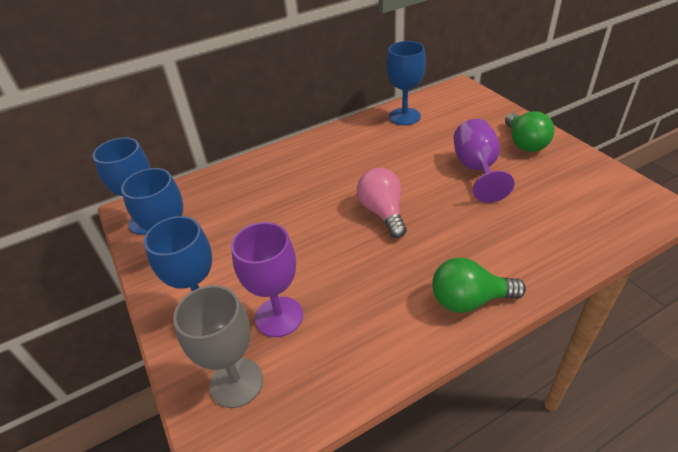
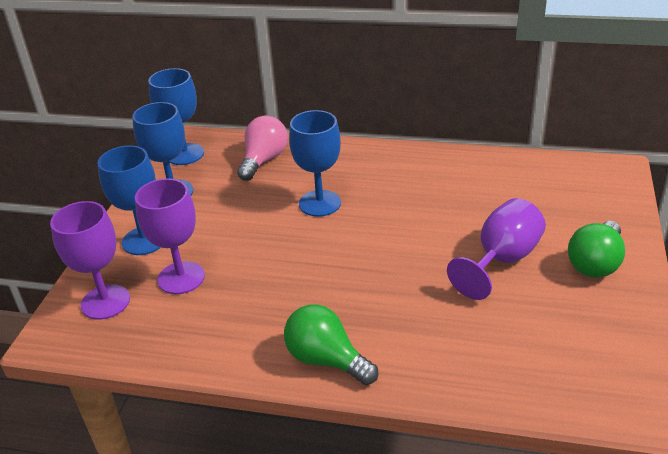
camera: 40 degrees right, 5 degrees down
grey goblet [173,285,263,408] -> purple goblet [50,201,130,320]
pink light bulb [357,168,407,238] -> pink light bulb moved to [237,115,288,181]
blue goblet [386,41,426,125] -> blue goblet moved to [289,110,341,217]

